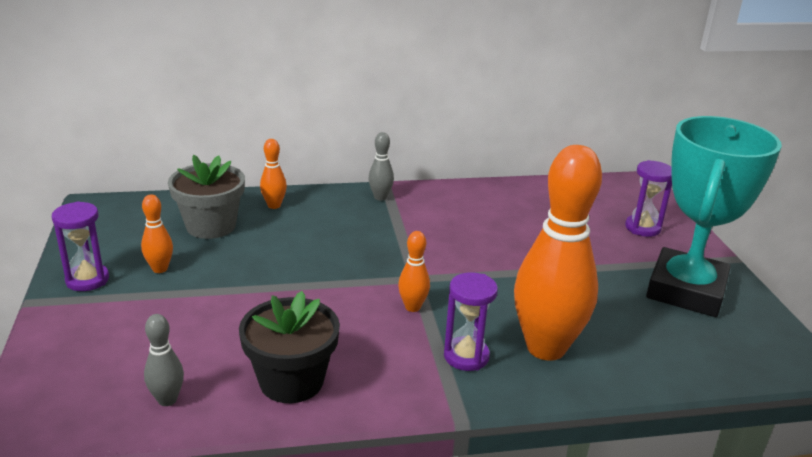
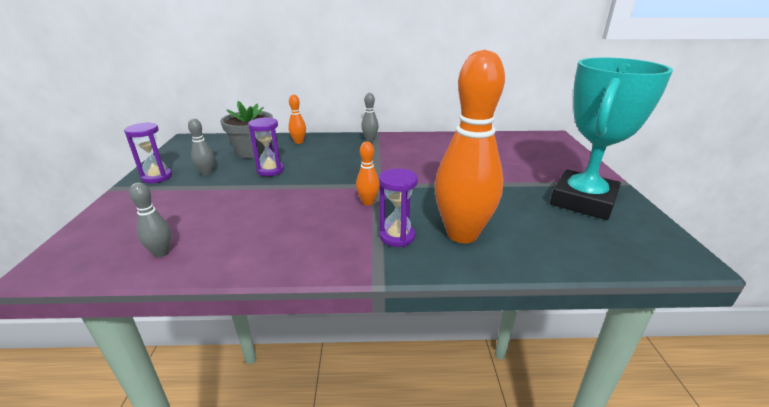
camera: 10 degrees right, 0 degrees up
orange bowling pin [141,194,173,273] -> grey bowling pin [188,118,214,175]
black flower pot [239,291,340,403] -> none
purple hourglass [625,160,672,237] -> purple hourglass moved to [248,117,284,176]

